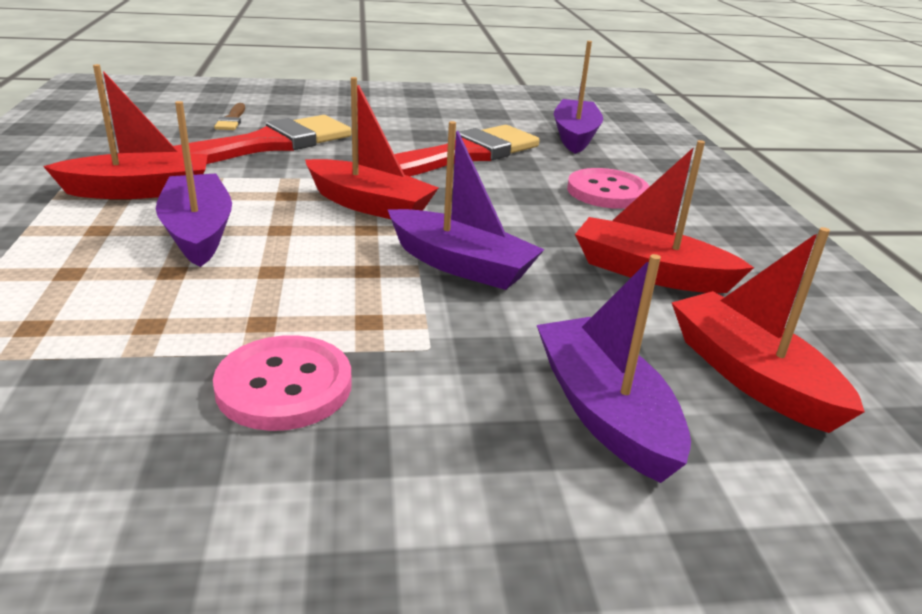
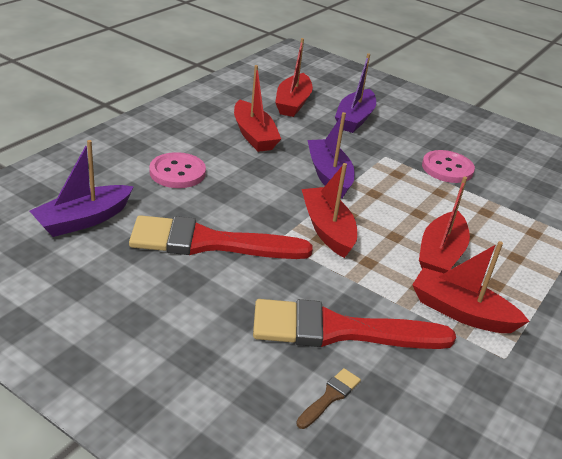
camera: 140 degrees left, 5 degrees up
purple boat [156,101,232,267] -> red boat [419,176,470,273]

